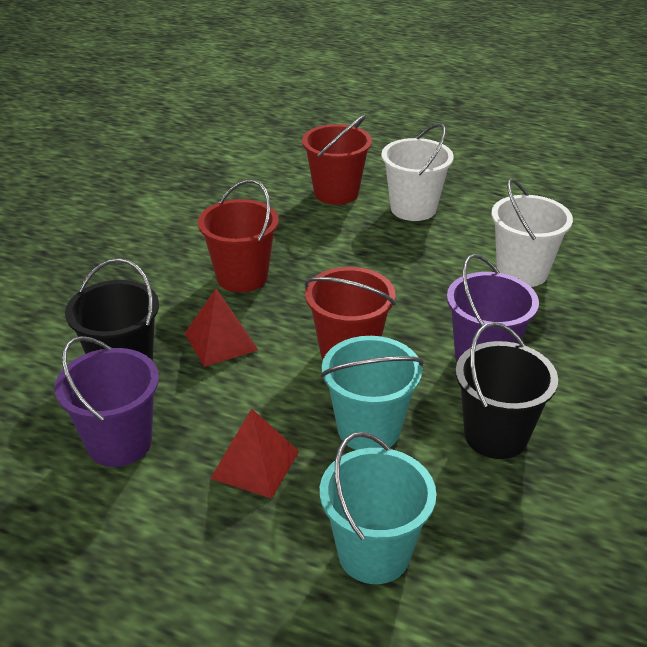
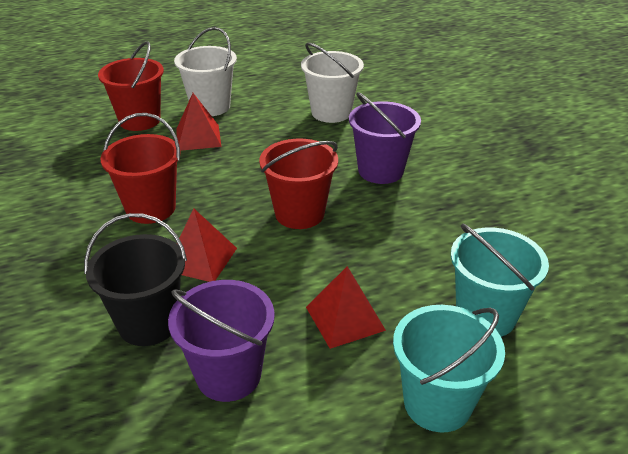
camera: 45 degrees left, 0 degrees up
turquoise bucket [320,336,424,450] -> turquoise bucket moved to [393,305,505,433]
black bucket [455,322,558,459] -> none
none -> red pyramid [176,93,221,151]

